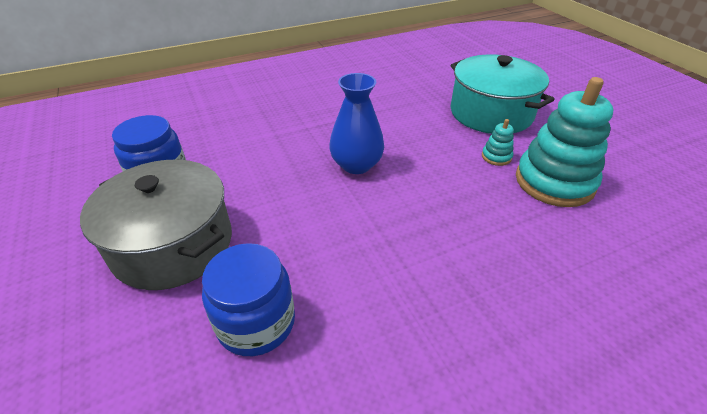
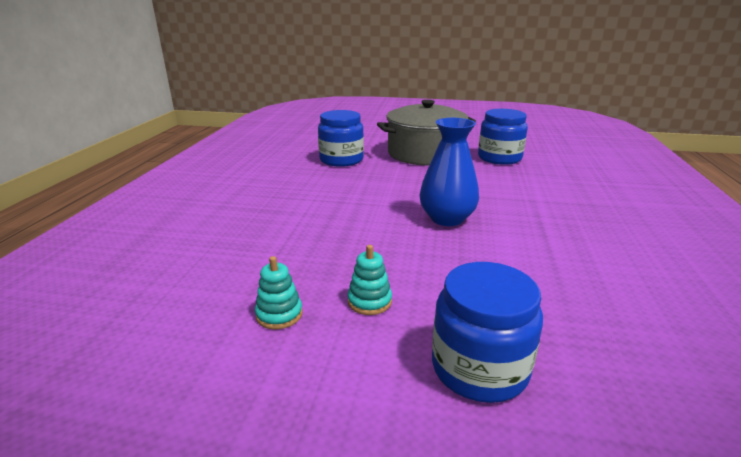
camera: 125 degrees right, 15 degrees down
turquoise pot [450,54,555,134] -> blue jar [432,262,543,403]
turquoise stacking toy [516,77,614,207] -> turquoise stacking toy [255,256,303,329], size x0.42

